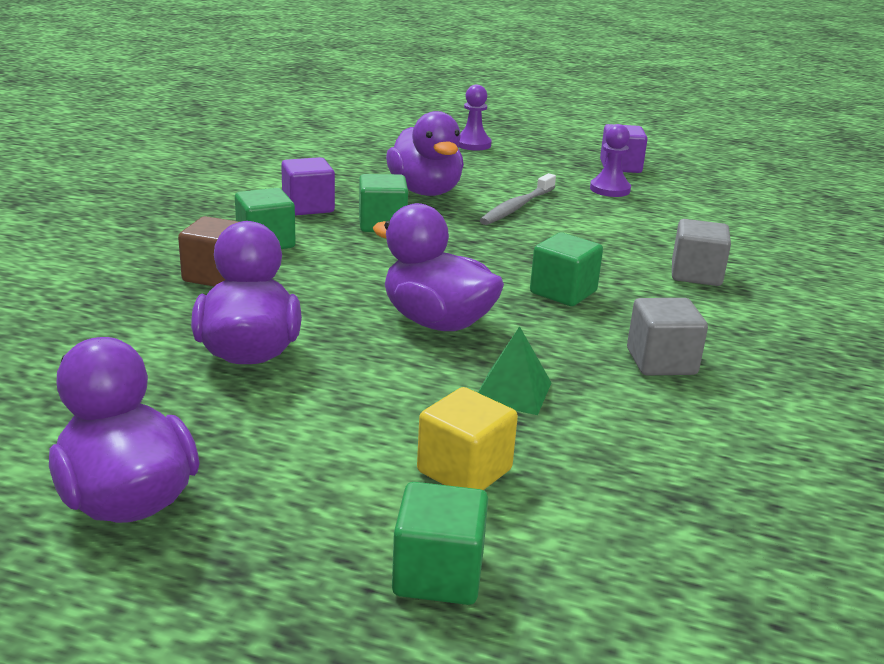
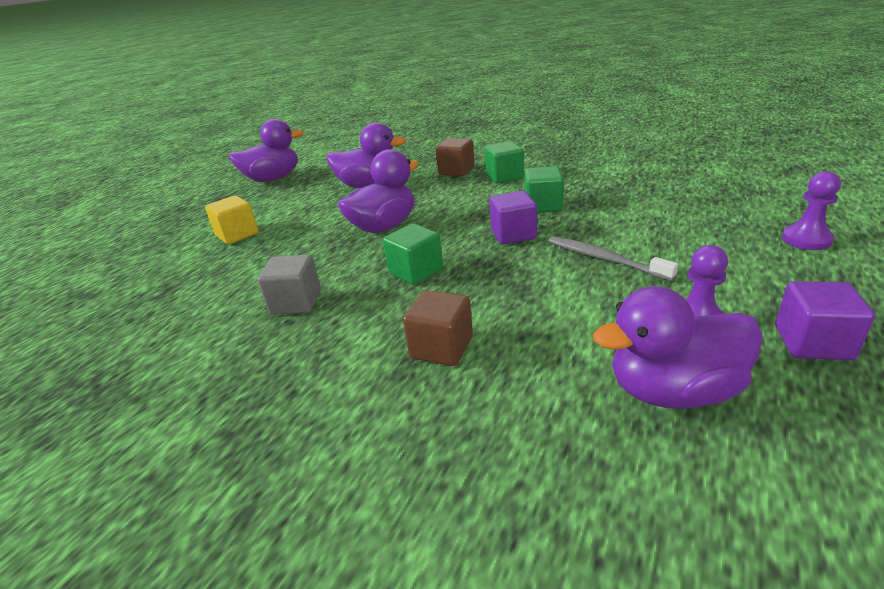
camera: 105 degrees right, 5 degrees up
purple cube [281,157,335,215] -> purple cube moved to [489,191,537,245]
purple duck [386,111,464,196] -> purple duck moved to [593,286,763,409]
green cube [392,482,488,605] -> none
green pyramid [478,326,552,415] -> none
grey cube [672,219,731,286] -> brown cube [403,290,473,366]

